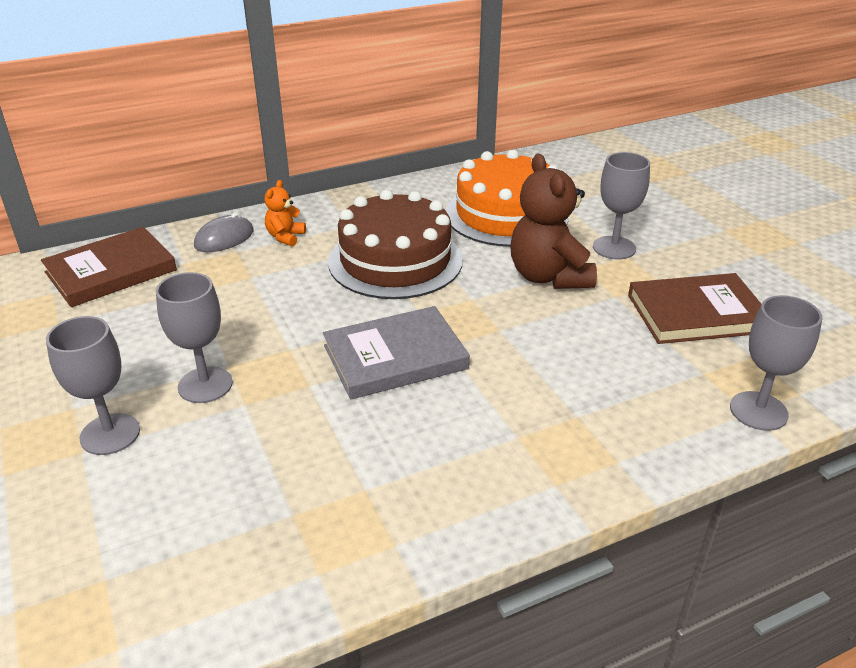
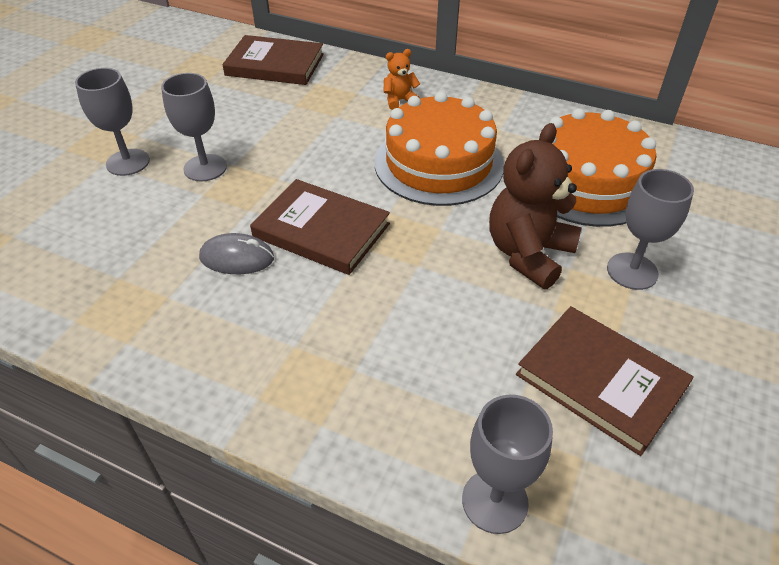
camera: 50 degrees right, 10 degrees up
grey mouse [194,212,254,252] -> grey mouse moved to [199,233,274,274]
grey book [323,306,470,399] -> brown book [250,179,390,275]
brown cake [328,190,463,299] -> orange cake [375,92,504,206]

